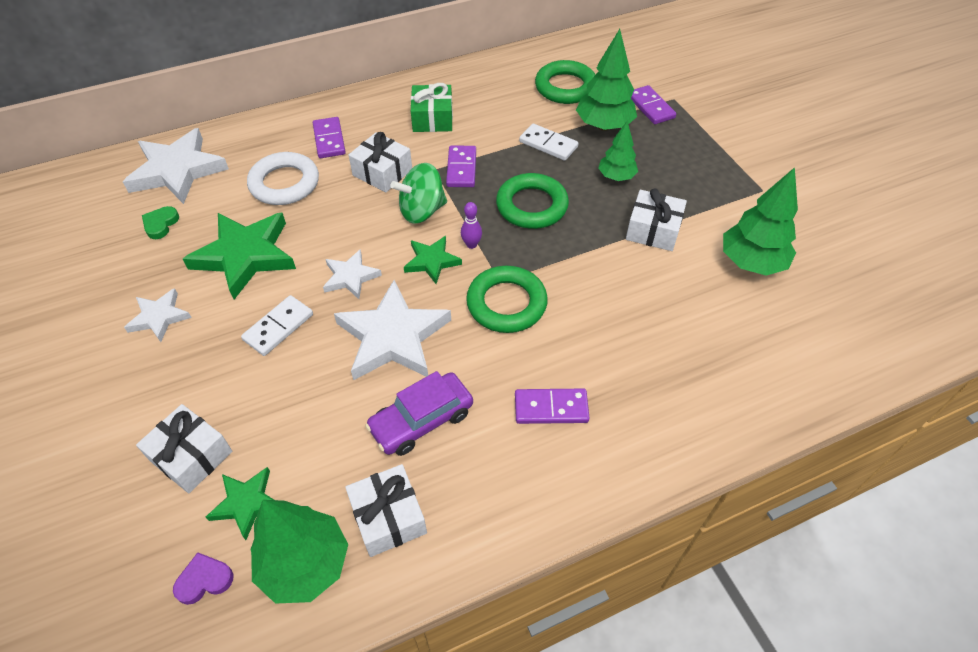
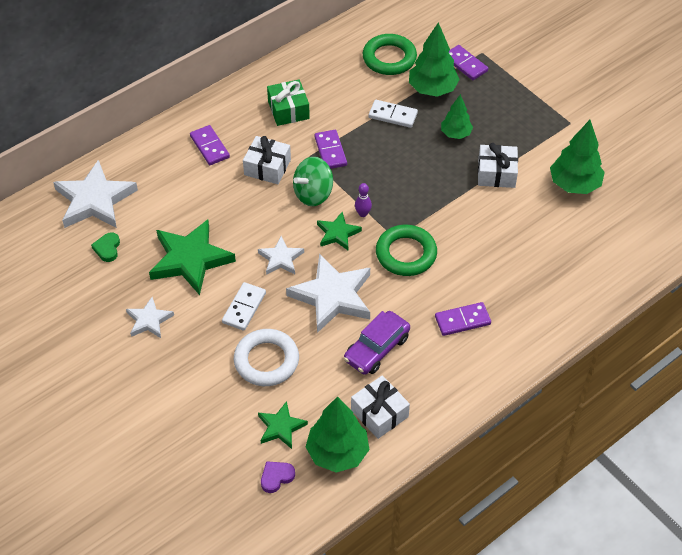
camera: 15 degrees left, 0 degrees up
white gift [136,404,232,493] -> none
white ring [247,152,319,205] -> white ring moved to [234,329,299,386]
green ring [496,173,569,229] -> none

